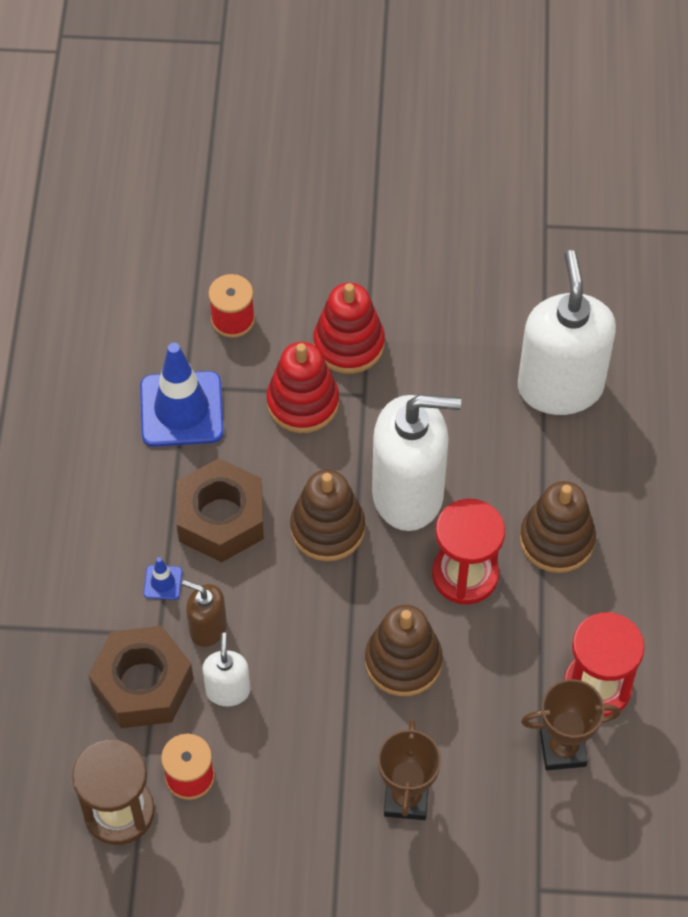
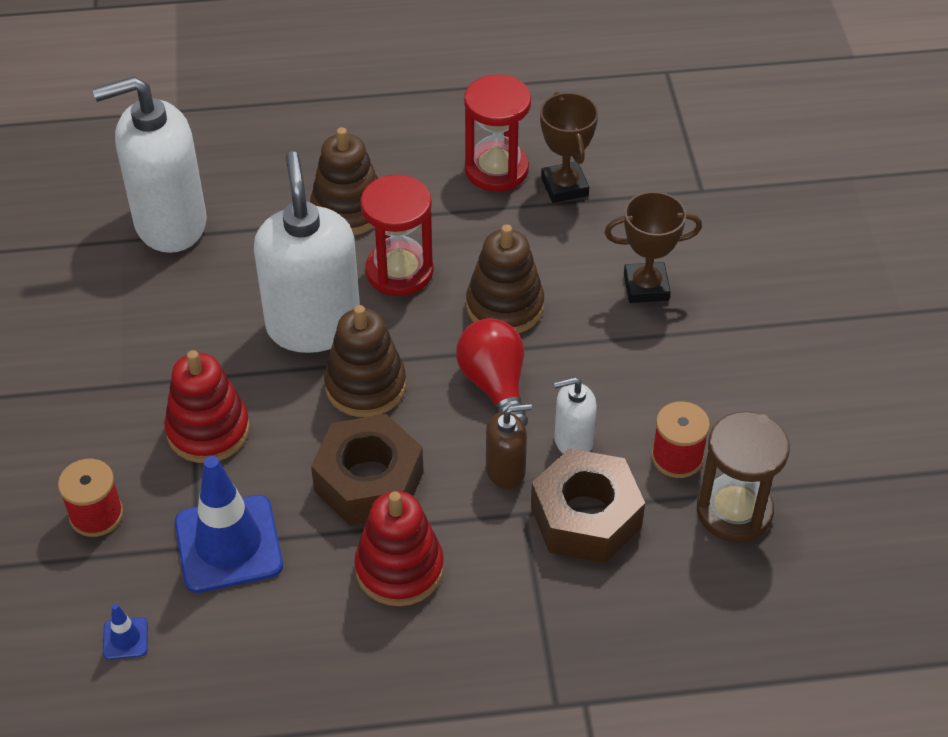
camera: 100 degrees left, 10 degrees down
blue traffic cone [143,557,182,600] -> blue traffic cone moved to [103,604,148,660]
brown soap dispenser [182,580,227,647] -> brown soap dispenser turned 120 degrees counterclockwise [486,404,532,489]
red stacking toy [313,283,385,374] -> red stacking toy moved to [354,491,444,606]
none -> red light bulb [456,318,528,426]

